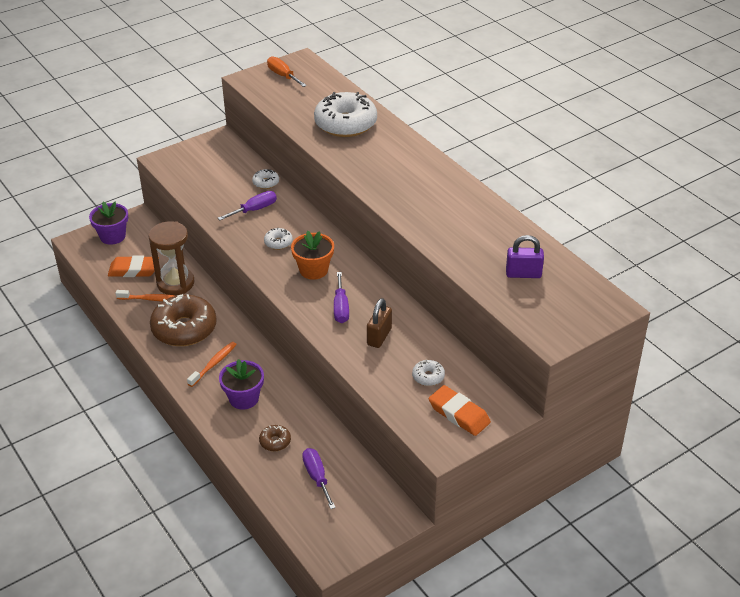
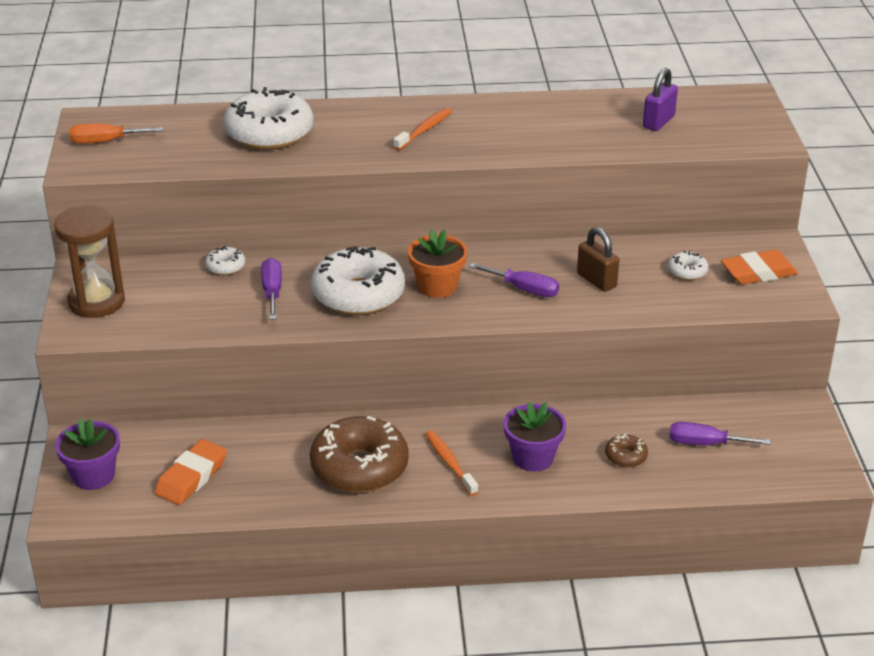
camera: 60 degrees left, 5 degrees down
orange toothbrush [116,290,175,302] -> orange toothbrush moved to [393,108,452,151]
brown hourglass [148,221,195,295] -> brown hourglass moved to [54,206,125,318]
white donut [264,228,293,250] -> white donut [311,246,405,315], size x2.29

